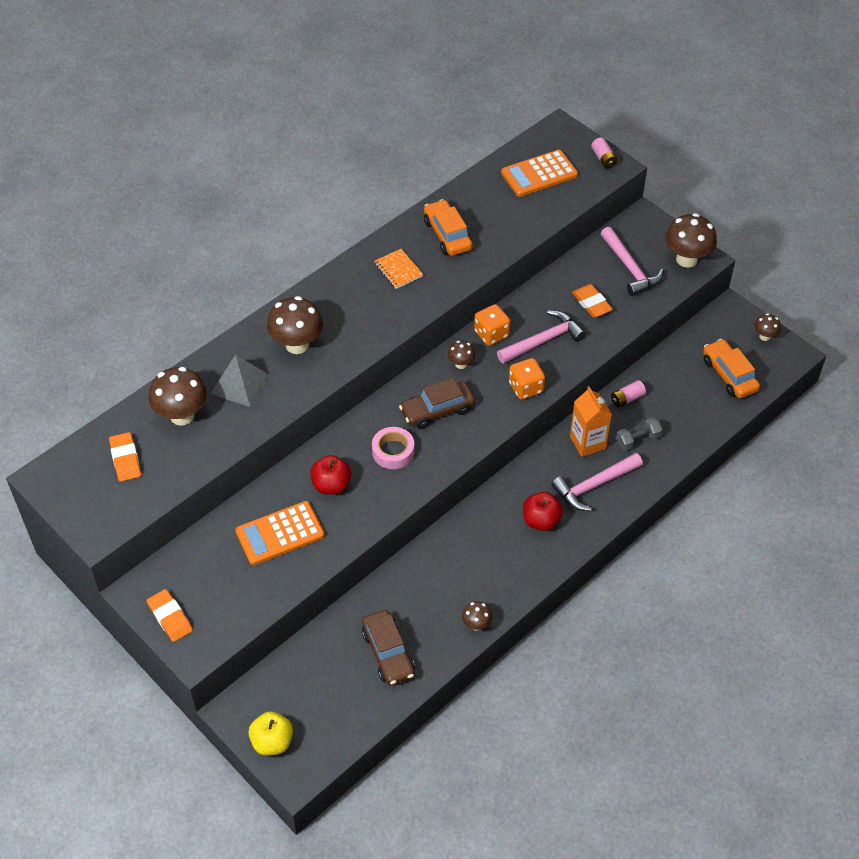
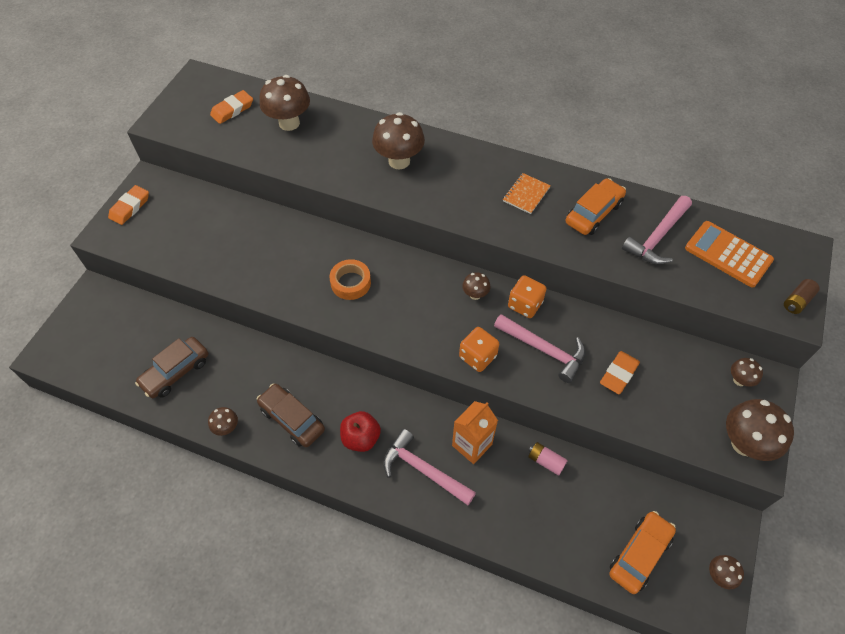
camera: 65 degrees right, 5 degrees up
grey pyramid [211,355,270,407] -> none
orange calculator [235,501,325,565] -> none
yellow apple [248,711,293,756] -> none
red apple [310,455,351,495] -> none
pink tape [372,427,415,469] -> orange tape [329,259,371,300]
brown car [399,378,475,429] -> brown car moved to [257,384,325,447]
pink battery [591,138,617,169] -> brown battery [784,279,820,314]
pink hammer [600,227,664,296] -> pink hammer moved to [622,196,692,264]
grey dumbbell [616,417,663,451] -> none
none -> brown mushroom [731,358,763,387]

